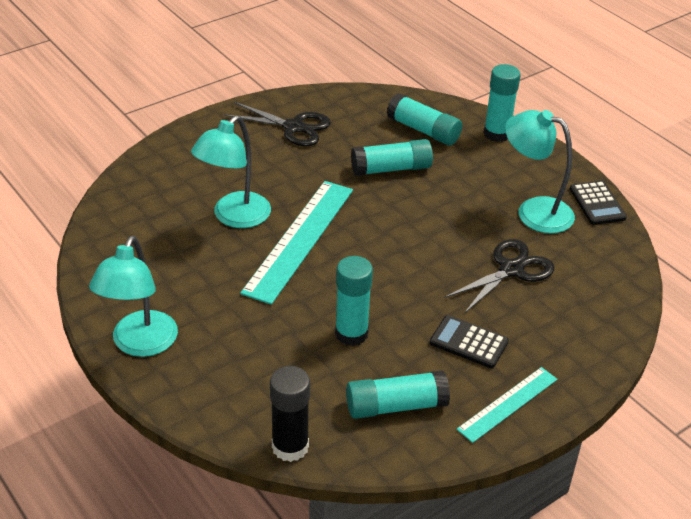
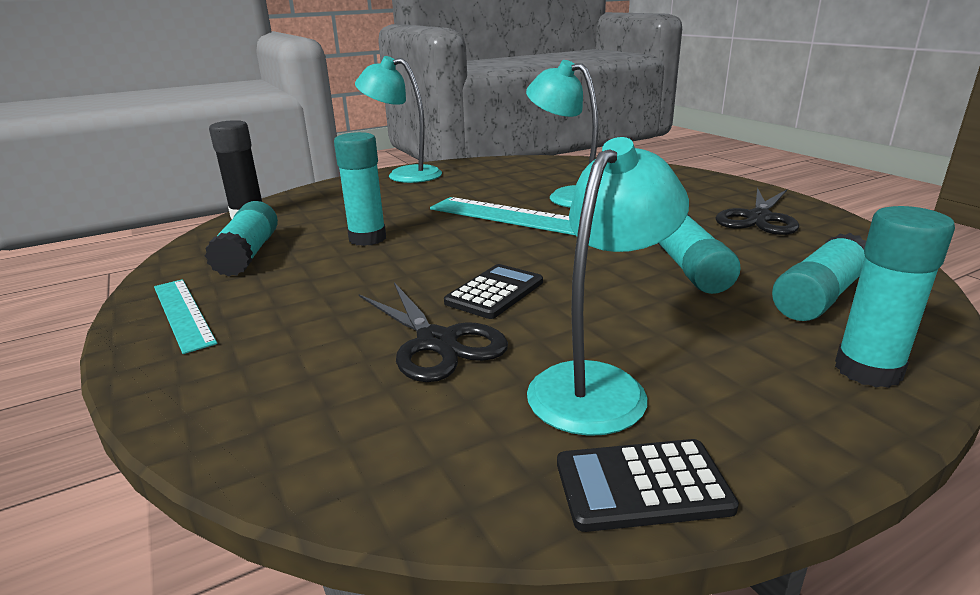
camera: 100 degrees right, 15 degrees down
black calculator [430,315,509,368] -> black calculator moved to [444,264,543,319]

